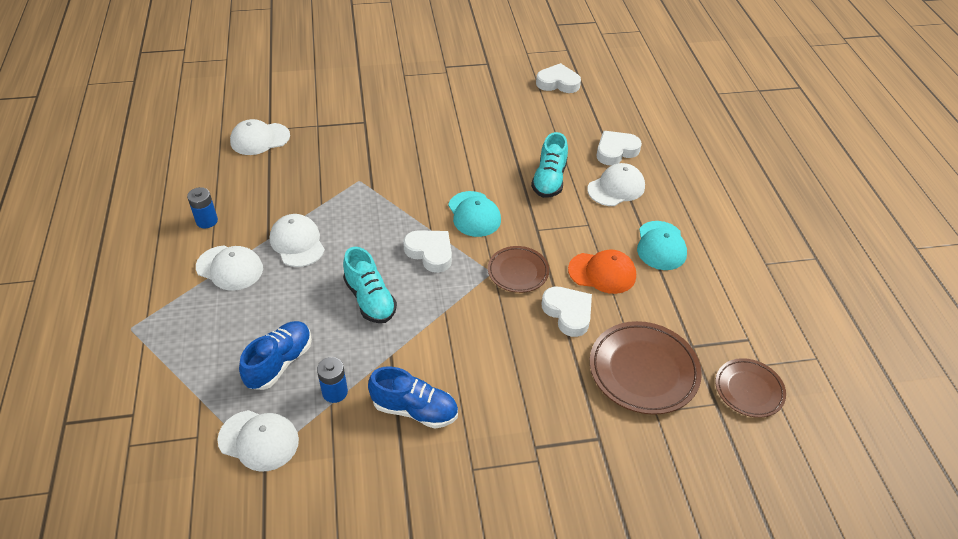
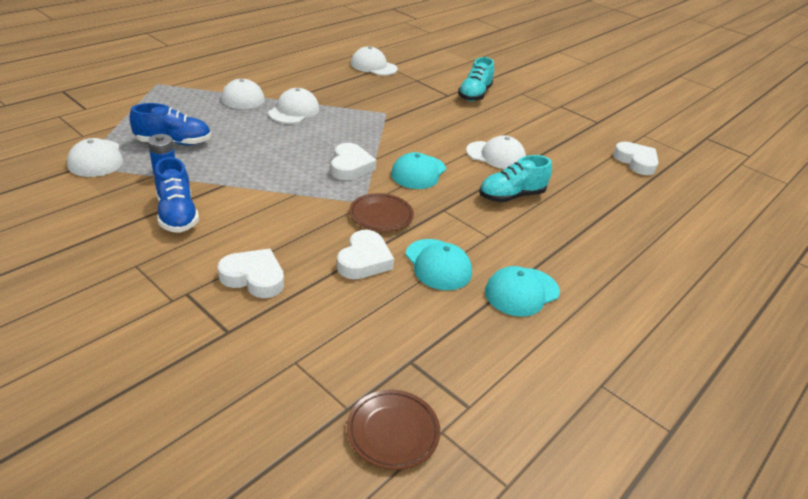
camera: 50 degrees right, 10 degrees down
blue battery [187,187,218,228] -> none
turquoise shoe [343,247,397,323] -> turquoise shoe moved to [458,57,494,101]
orange cap [568,250,636,294] -> turquoise cap [405,239,472,290]
white cap [587,163,645,206] -> white cap moved to [466,135,526,169]
brown plate [590,321,702,415] -> none
white heart [597,131,642,166] -> white heart moved to [218,249,284,298]

